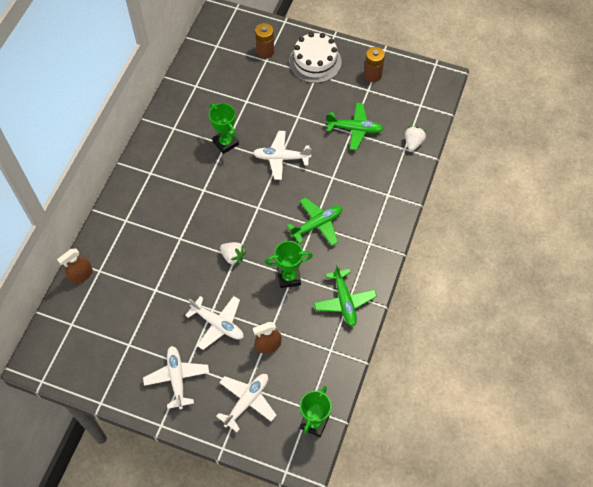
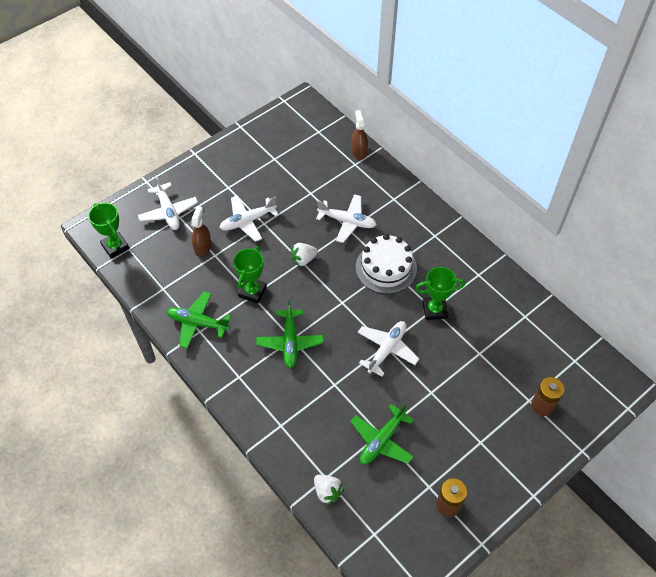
camera: 120 degrees right, 5 degrees down
white plane [143,346,209,409] -> white plane moved to [316,194,377,243]
white cake [289,32,342,83] -> white cake moved to [356,234,417,294]

